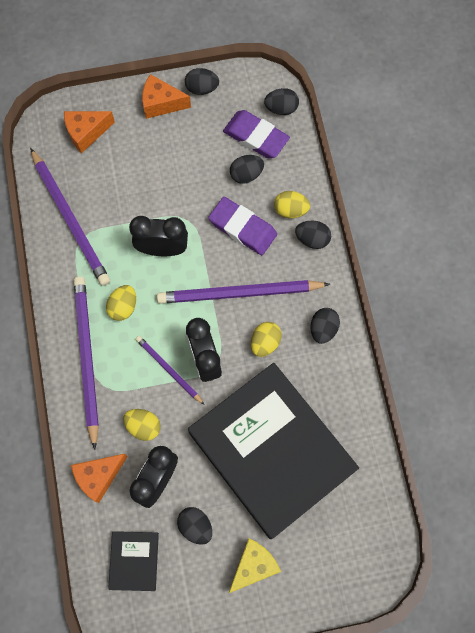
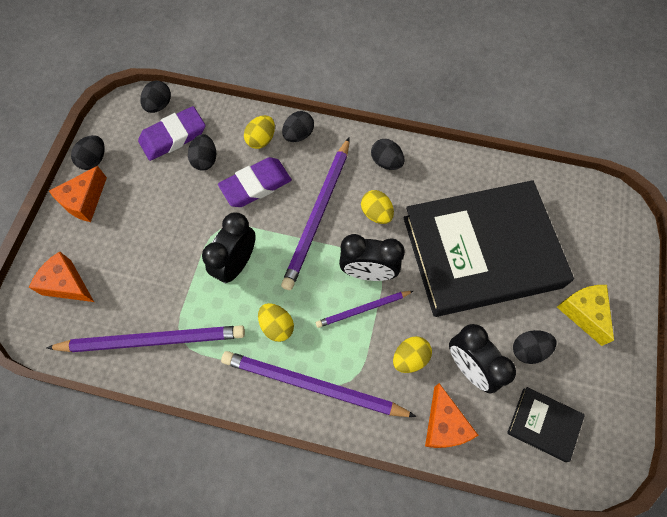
camera: 65 degrees left, 5 degrees down
orange cheese [64,111,115,154] -> orange cheese turned 120 degrees clockwise [29,251,94,302]

